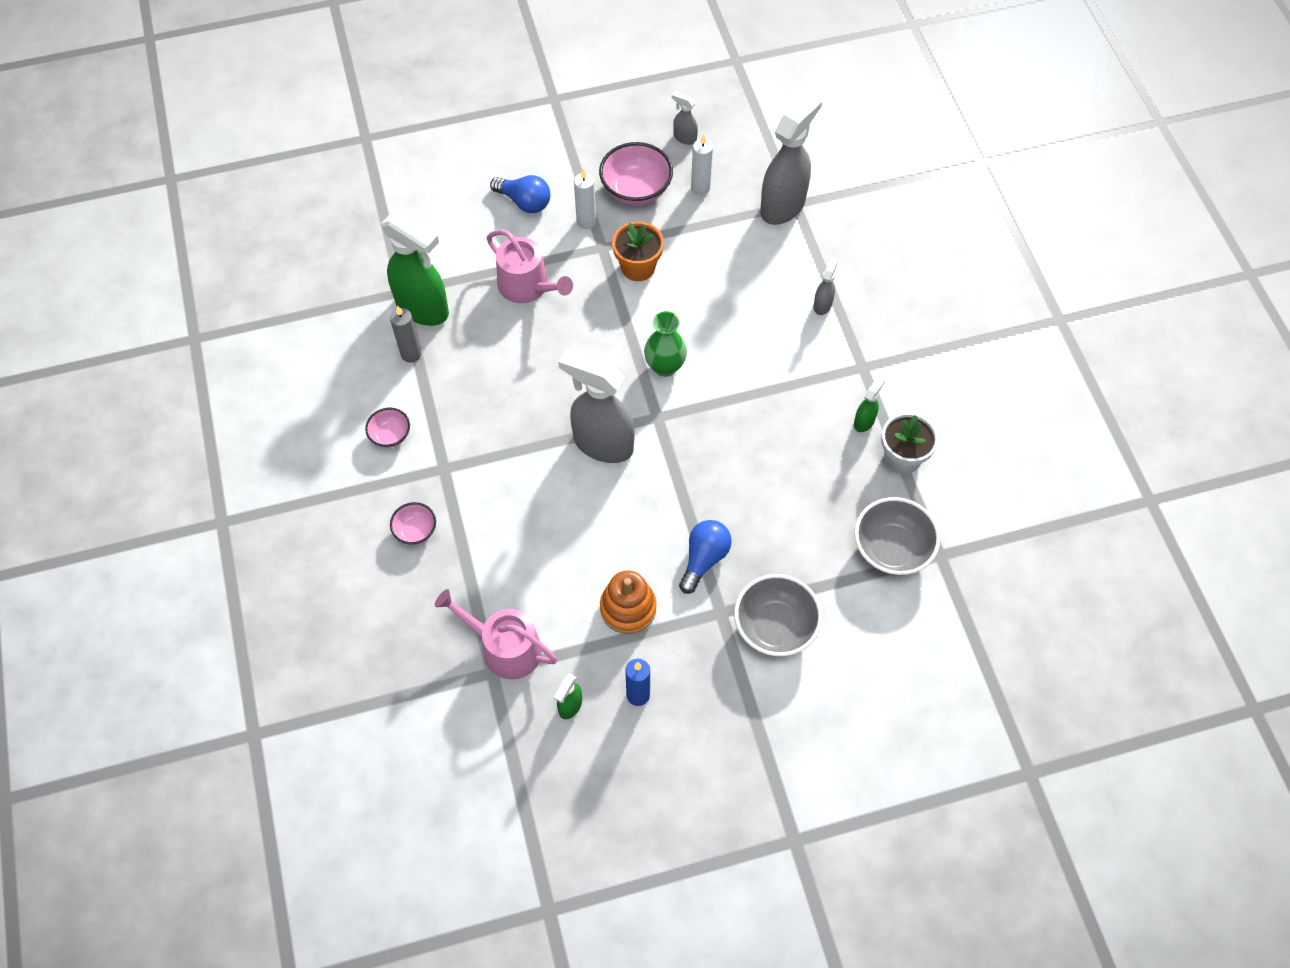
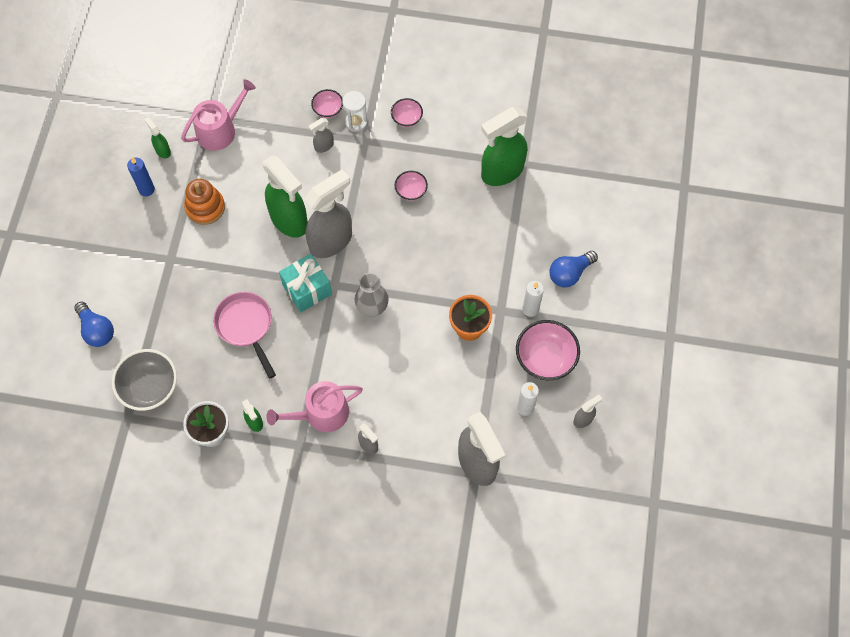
camera: 115 degrees right, 5 degrees up
grey candle [390,306,422,363] -> none
pink watering can [487,230,573,303] -> pink watering can moved to [266,381,363,432]
green vase [644,311,687,377] -> grey vase [355,273,389,317]
blue light bulb [679,520,732,594] -> blue light bulb moved to [74,302,114,347]
grey bowl [734,574,822,656] -> none
none -> pink pan [213,292,276,379]
none -> green spray bottle [262,155,308,238]
none -> turquoise gift [279,254,332,312]
none -> grey spray bottle [309,118,334,153]
none -> white hourglass [342,91,367,132]
none -> pink bowl [394,171,428,201]

